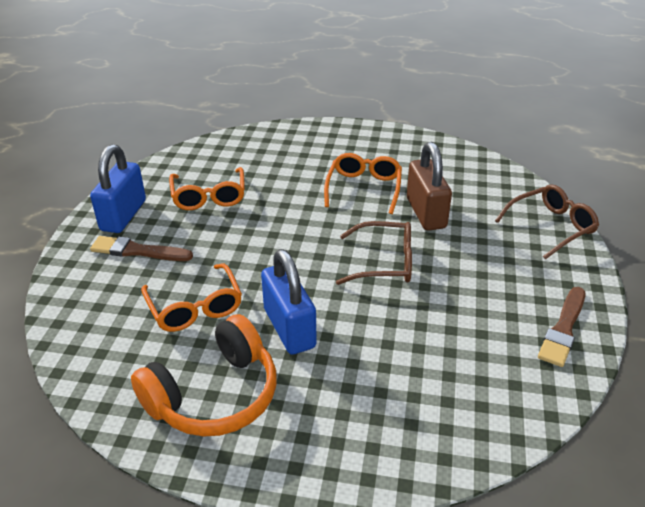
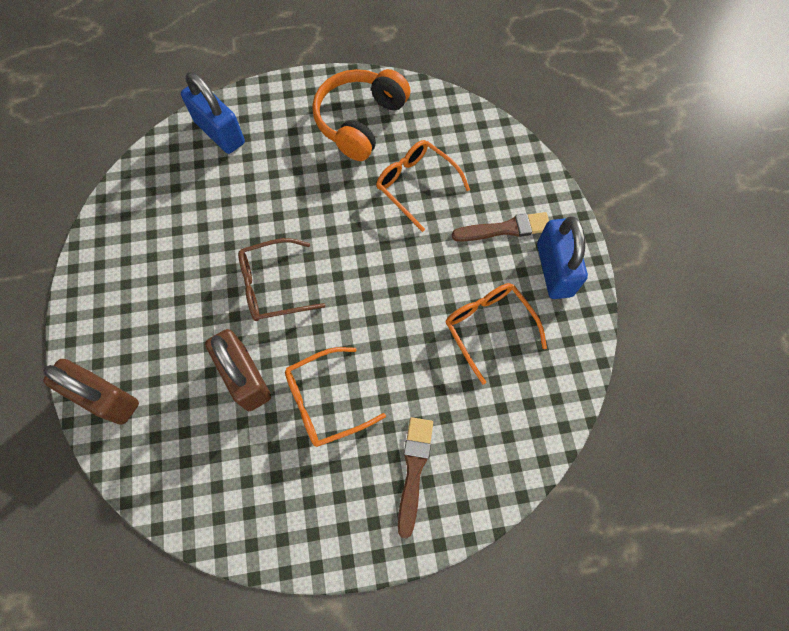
camera: 160 degrees right, 30 degrees up
blue padlock [261,249,317,355] -> blue padlock moved to [181,72,245,154]
orange glasses [324,153,402,214] -> orange glasses turned 75 degrees clockwise [285,347,386,447]
brown glasses [495,184,599,260] -> brown padlock [43,359,139,425]
brown brush [538,287,585,367] -> brown brush moved to [398,417,433,539]

